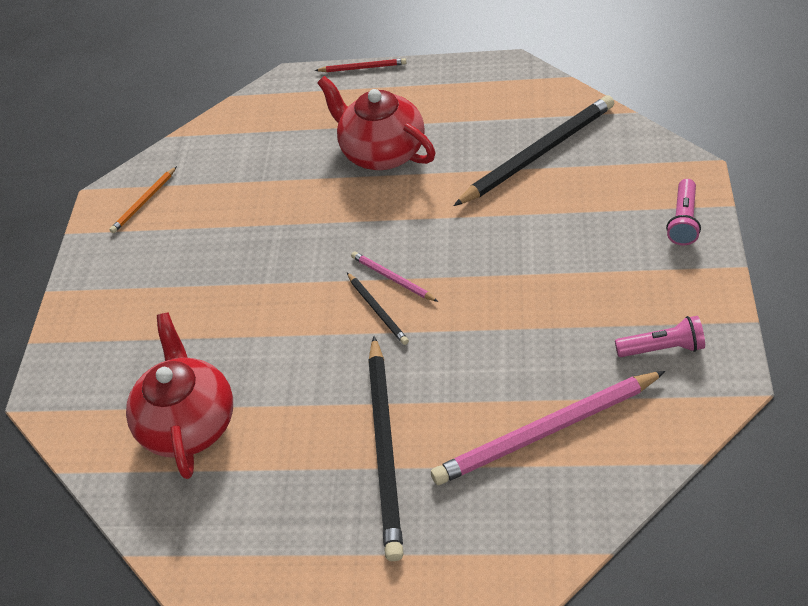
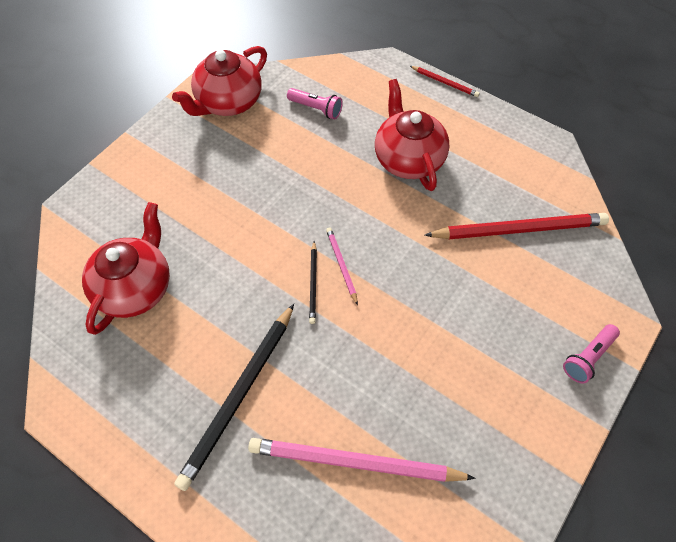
camera: 25 degrees right, 10 degrees up
orange pencil [109,166,177,233] -> red teapot [172,46,267,116]
black pencil [454,95,614,206] -> red pencil [425,213,609,239]
pink flashlight [615,316,705,357] -> pink flashlight moved to [287,88,343,119]

